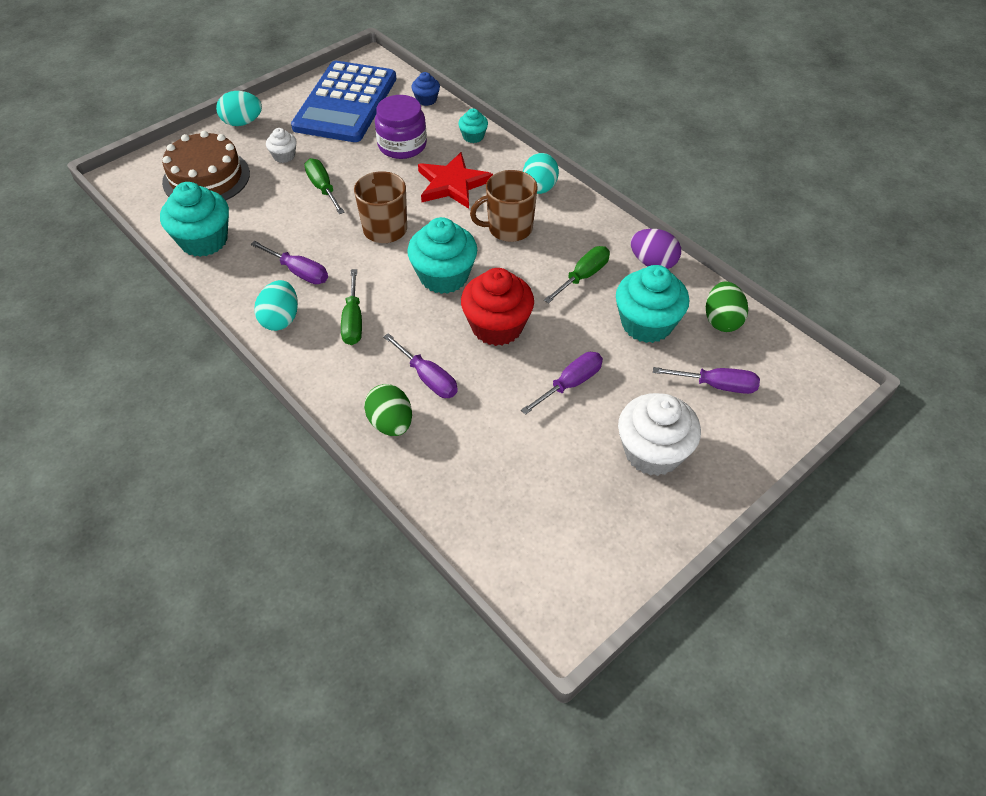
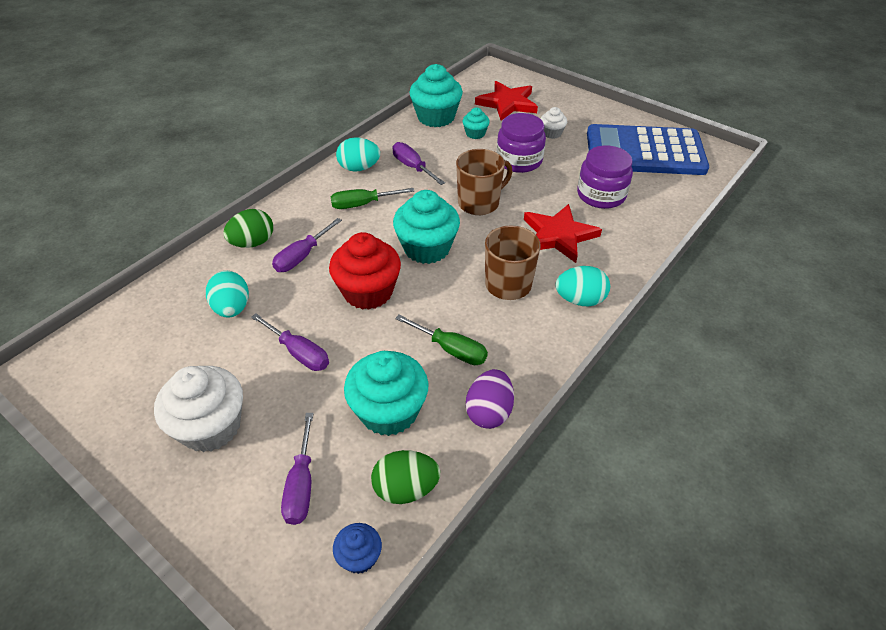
camera: 80 degrees right, 5 degrees down
brown cake [162,131,250,201] -> red star [475,81,538,121]
turquoise egg [216,91,262,126] -> turquoise egg moved to [206,271,249,318]
purple screwdriver [251,241,328,284] -> purple screwdriver turned 120 degrees clockwise [392,142,445,185]
green screwdriver [304,158,345,214] -> purple jar [497,113,546,173]
blue cupcake [411,72,440,106] -> blue cupcake moved to [333,523,382,574]
turquoise cupcake [458,108,488,143] -> turquoise cupcake moved to [463,107,490,139]

